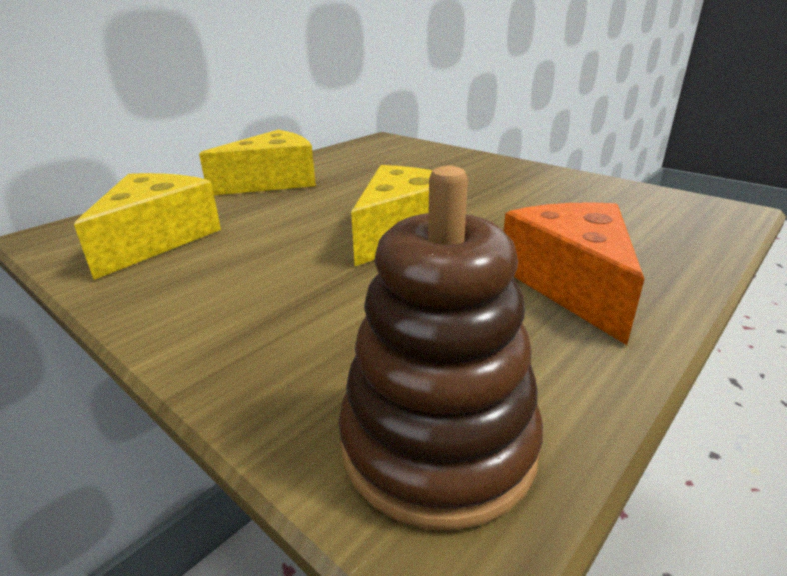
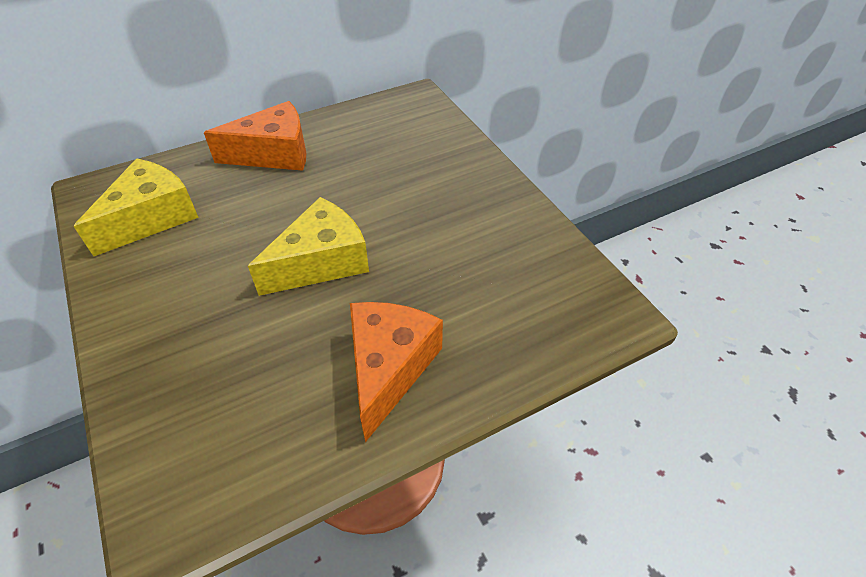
camera: 20 degrees right, 20 degrees up
yellow cheese [199,130,316,195] -> orange cheese [204,101,306,171]
brown stacking toy [338,165,543,531] -> none

